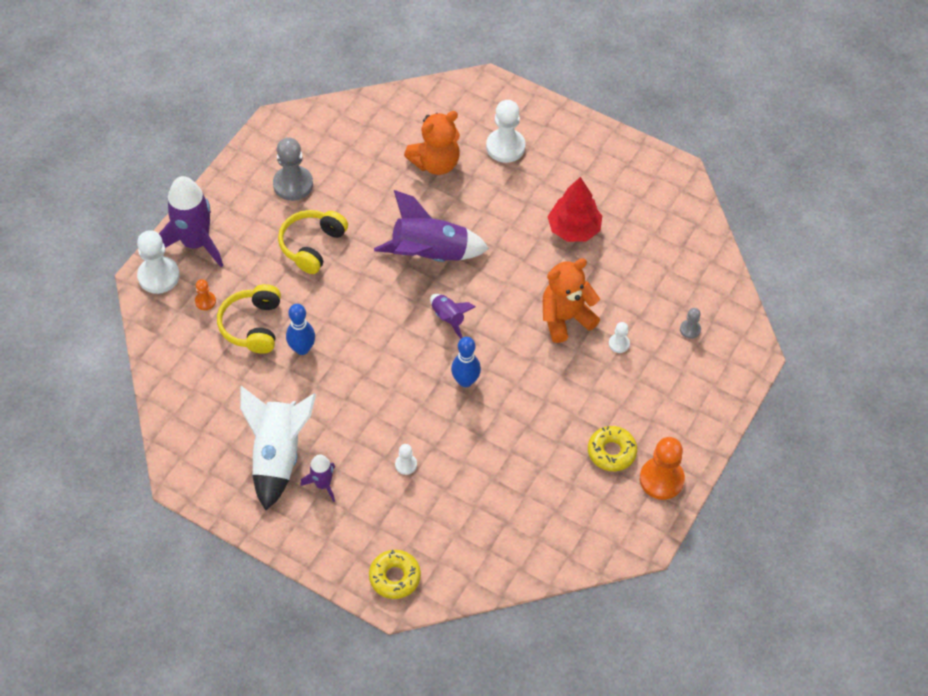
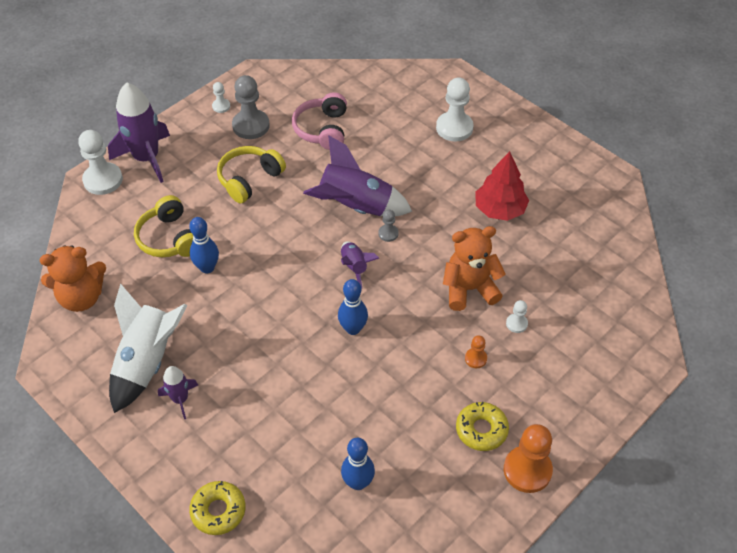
camera: 15 degrees right, 5 degrees down
orange pawn [195,279,216,310] -> orange pawn moved to [465,335,487,368]
yellow headphones [217,284,281,354] -> yellow headphones turned 45 degrees counterclockwise [134,195,193,257]
white pawn [395,444,417,475] -> white pawn moved to [212,82,230,113]
orange teddy bear [404,111,460,175] -> orange teddy bear moved to [39,245,106,312]
grey pawn [680,308,701,339] -> grey pawn moved to [378,210,399,242]
none -> pink headphones [292,92,347,150]
none -> blue bowling pin [341,438,375,490]

